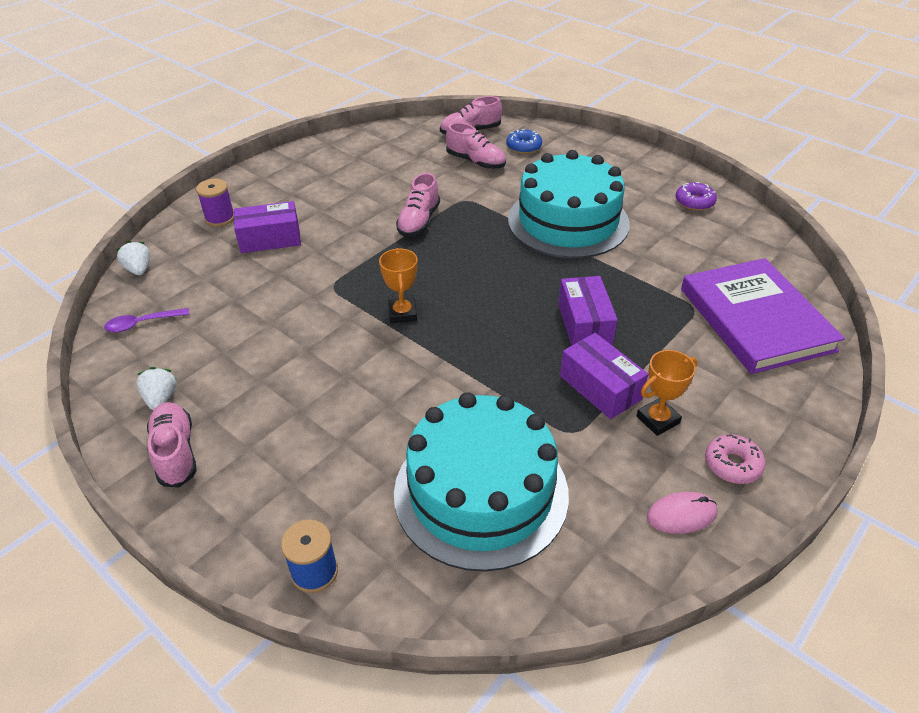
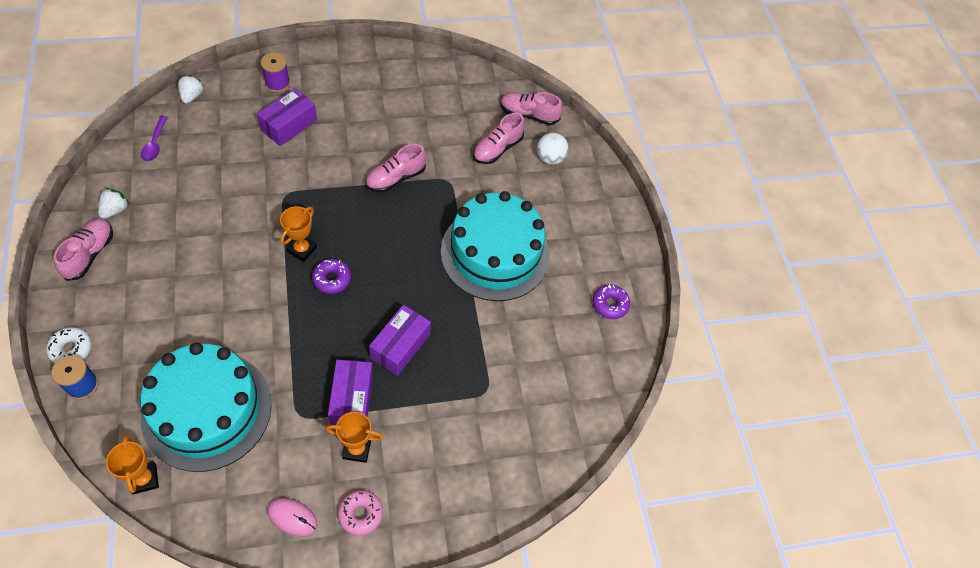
camera: 30 degrees right, 15 degrees up
purple spoon [104,308,190,332] -> purple spoon turned 105 degrees counterclockwise [141,115,168,161]
purple box [234,201,301,253] -> purple box turned 75 degrees counterclockwise [257,88,317,146]
pink shoe [446,122,506,169] -> pink shoe turned 60 degrees clockwise [473,113,525,164]
blue donut [506,129,542,154] -> white ball [537,133,568,165]
purple book [681,258,845,374] -> none
none -> white donut [46,327,92,363]
none -> orange trophy [106,435,159,494]
none -> purple donut [312,259,351,294]

